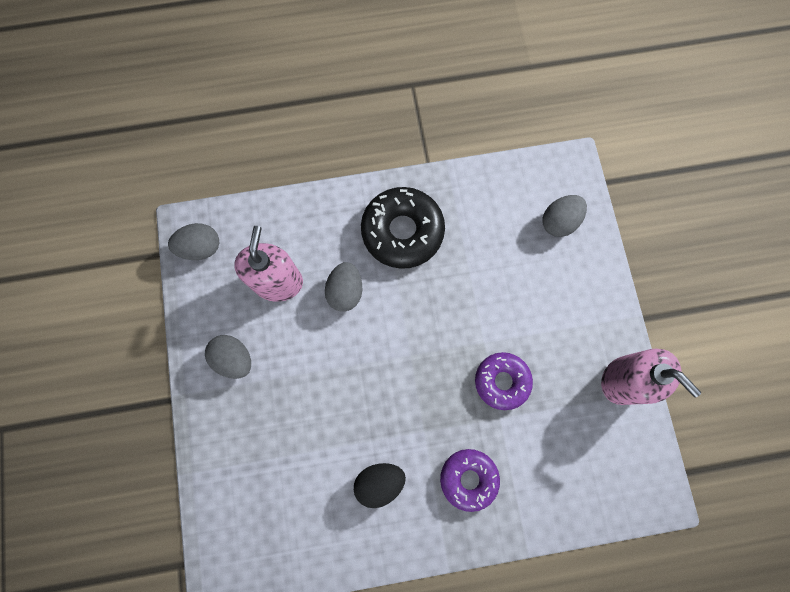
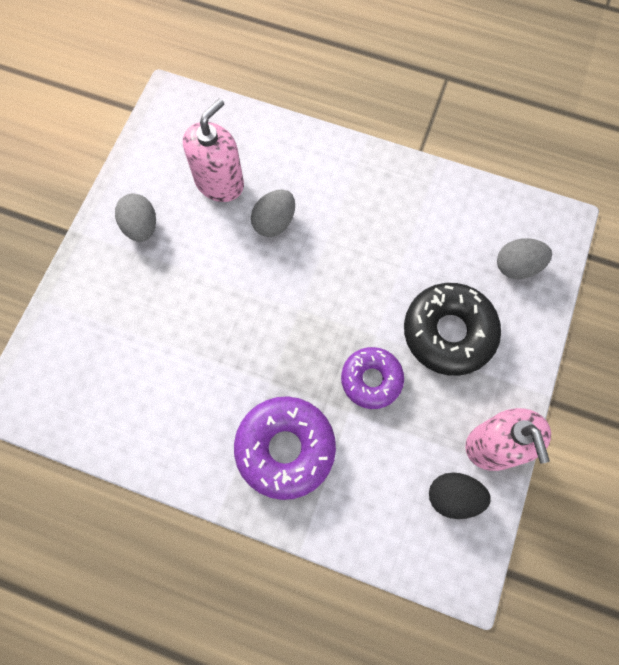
camera: 30 degrees right, 5 degrees down
grey egg [168,223,219,260] -> none
black egg [354,463,406,508] -> black egg moved to [429,473,491,519]
black donut [361,187,445,269] -> black donut moved to [404,283,501,376]
purple donut [440,449,500,512] -> purple donut [234,396,336,500], size x1.55

